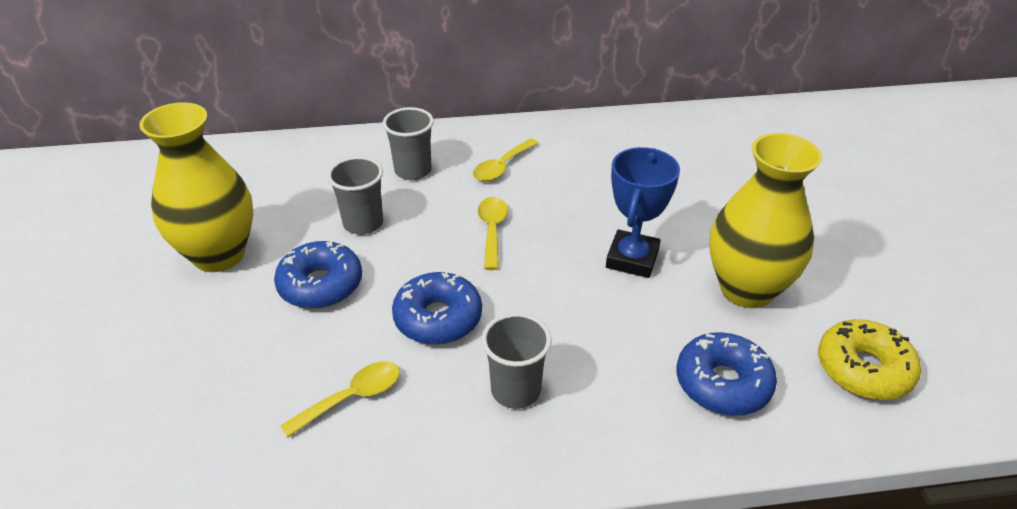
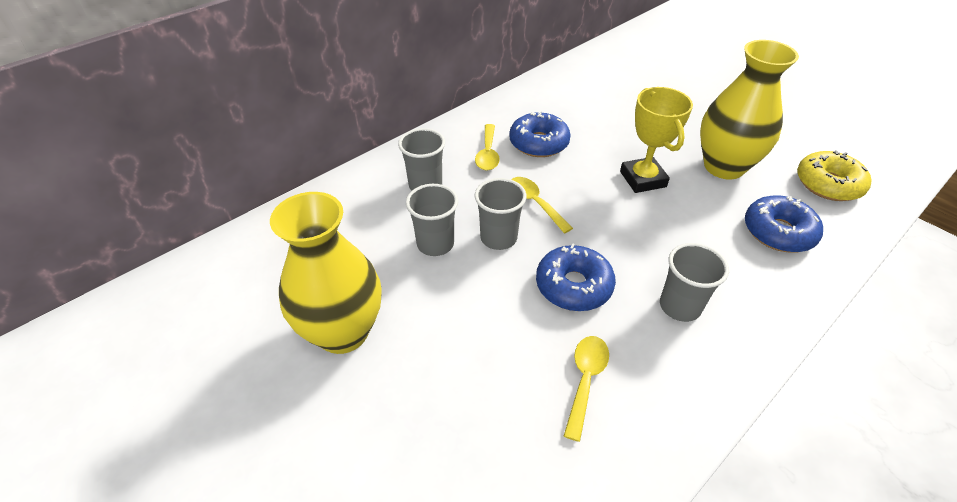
camera: 35 degrees left, 5 degrees up
blue donut [274,241,362,309] -> blue donut moved to [509,111,571,157]
blue trophy [606,147,680,278] -> yellow trophy [620,87,693,193]
none -> grey cup [474,178,527,250]

